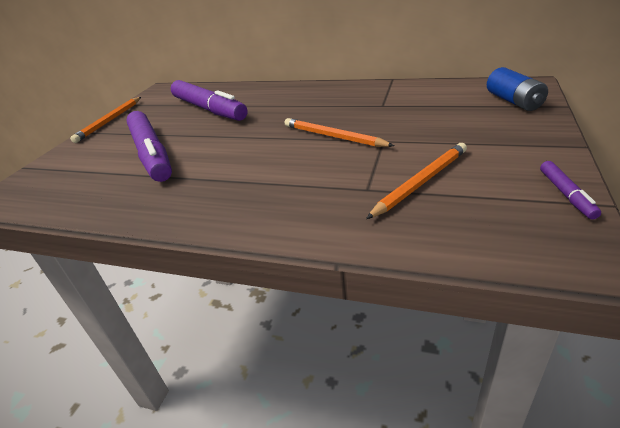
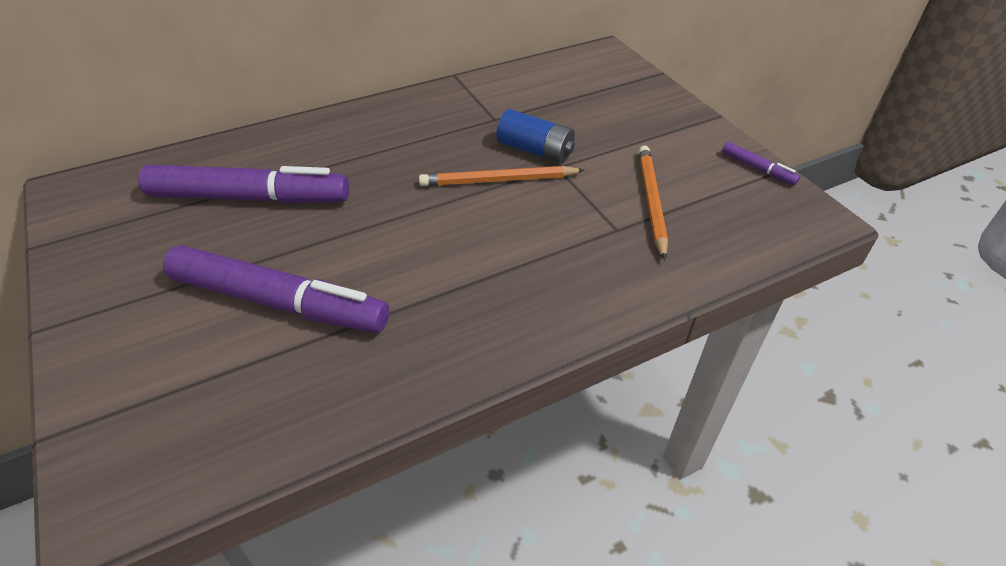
camera: 50 degrees left, 10 degrees up
orange pencil [70,97,141,143] -> none
blue battery [487,67,548,111] -> blue battery moved to [497,109,575,163]

